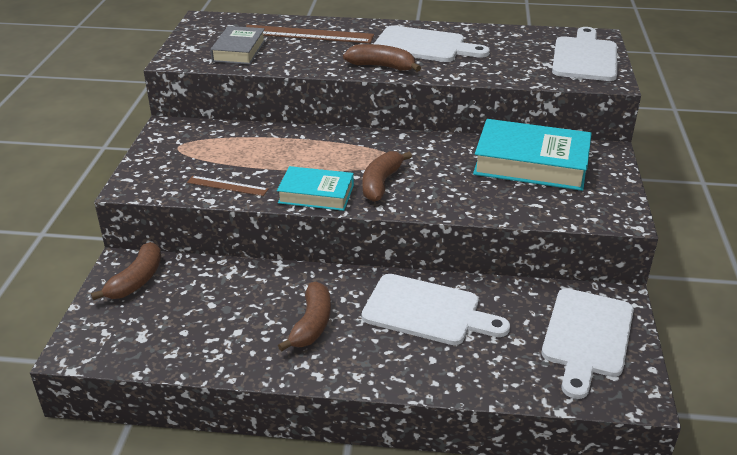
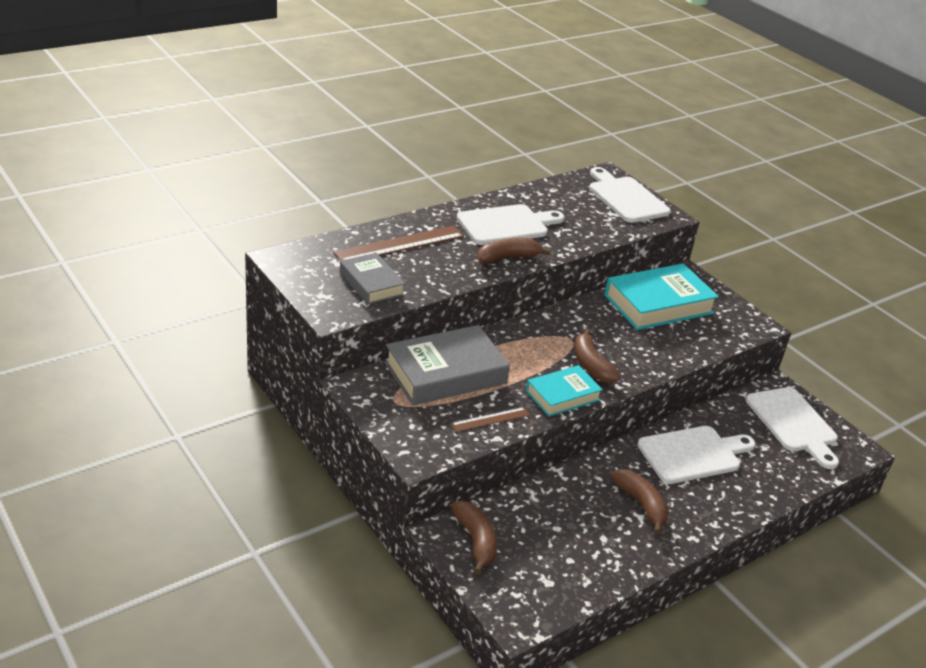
camera: 45 degrees left, 0 degrees up
none -> grey book [385,325,510,405]

